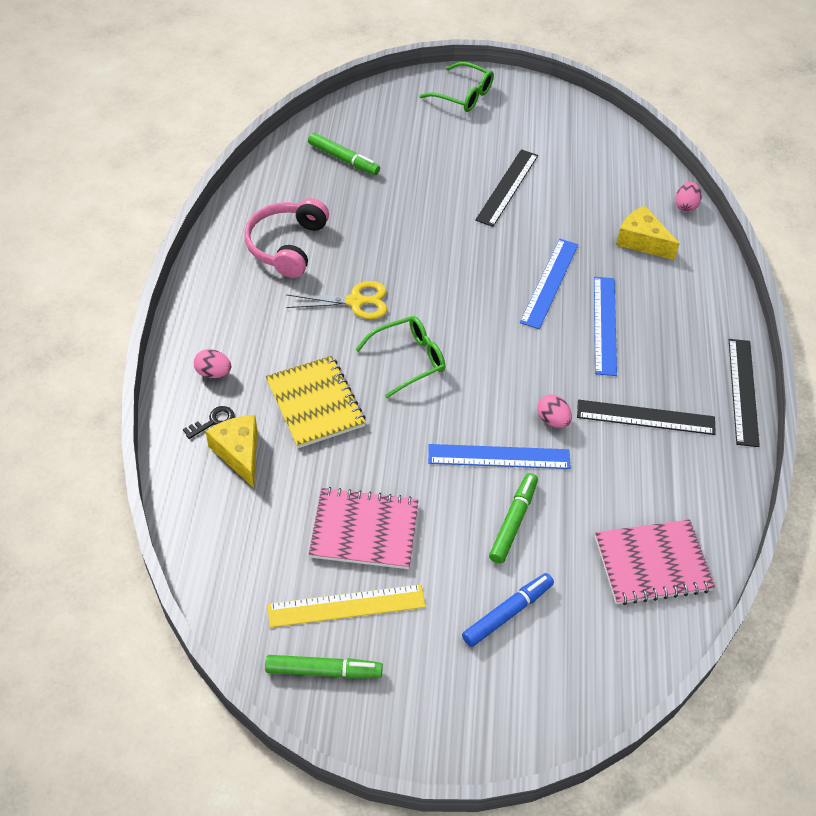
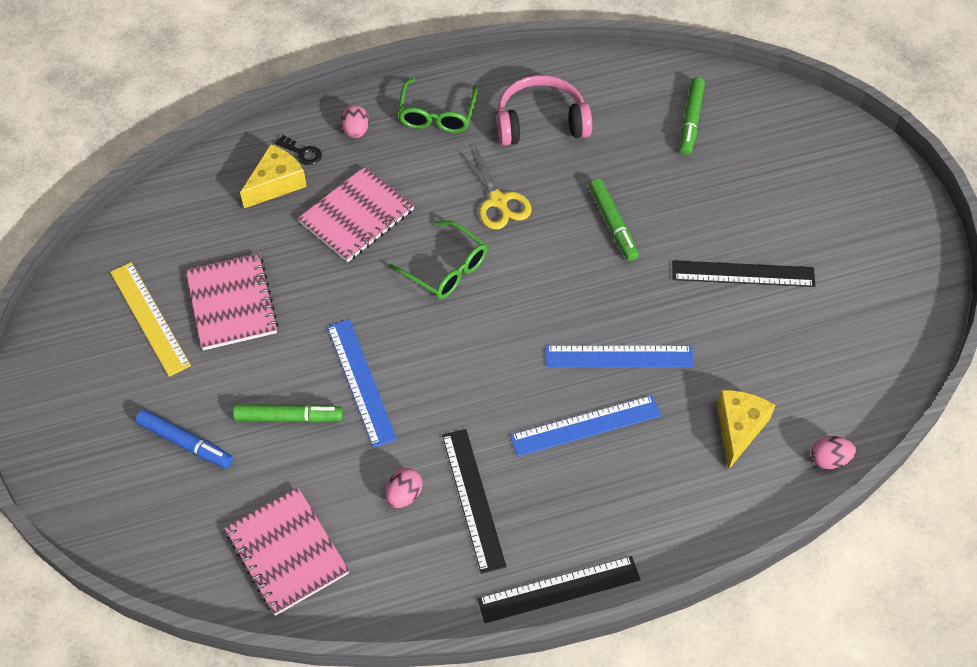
camera: 70 degrees right, 5 degrees up
yellow notebook [265,356,366,448] -> pink notebook [298,166,414,262]
green marker [265,655,383,679] -> green marker moved to [589,178,639,261]
green glasses [419,62,494,112] -> green glasses moved to [398,78,478,133]
pink egg [537,395,572,428] -> pink egg moved to [386,468,422,508]

